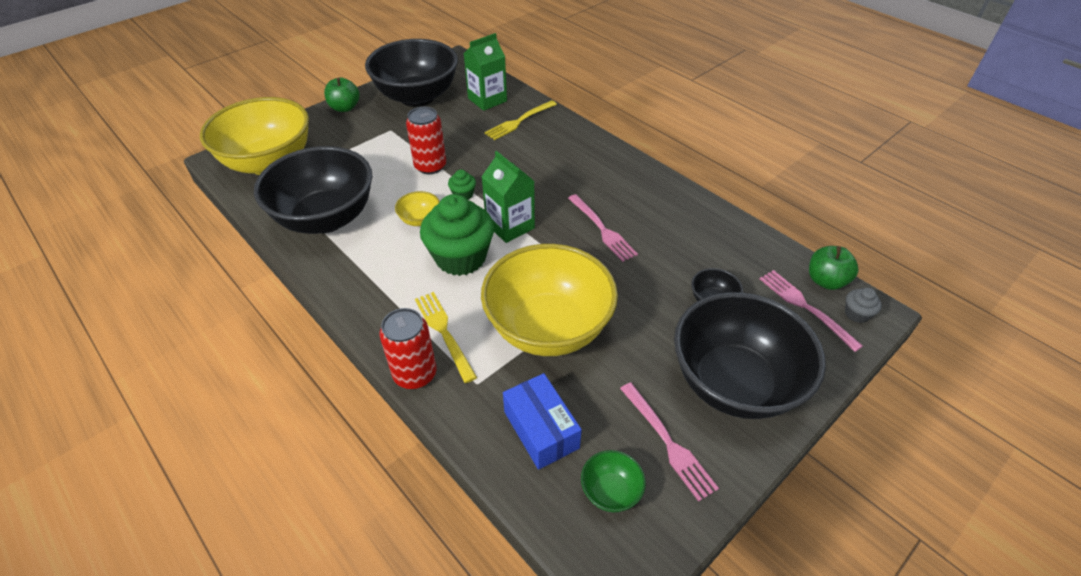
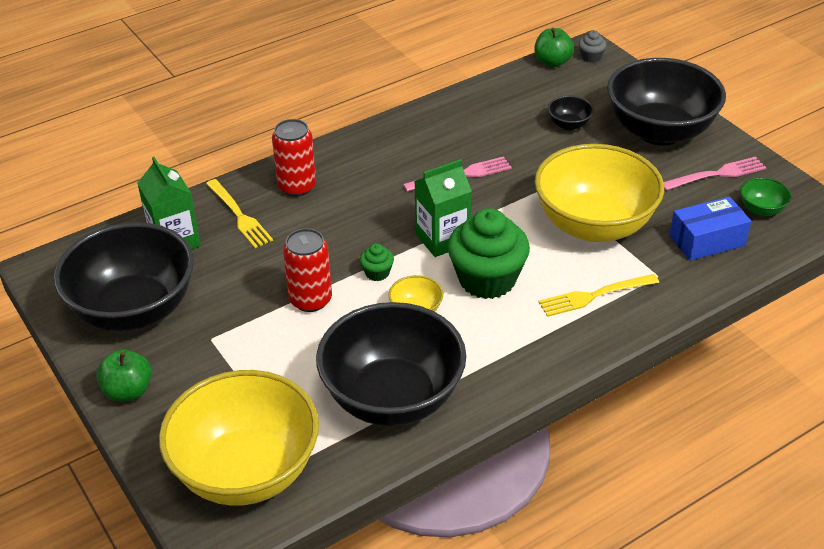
camera: 80 degrees left, 5 degrees down
red can [379,308,436,389] -> red can moved to [272,119,316,196]
pink fork [760,270,863,352] -> none

